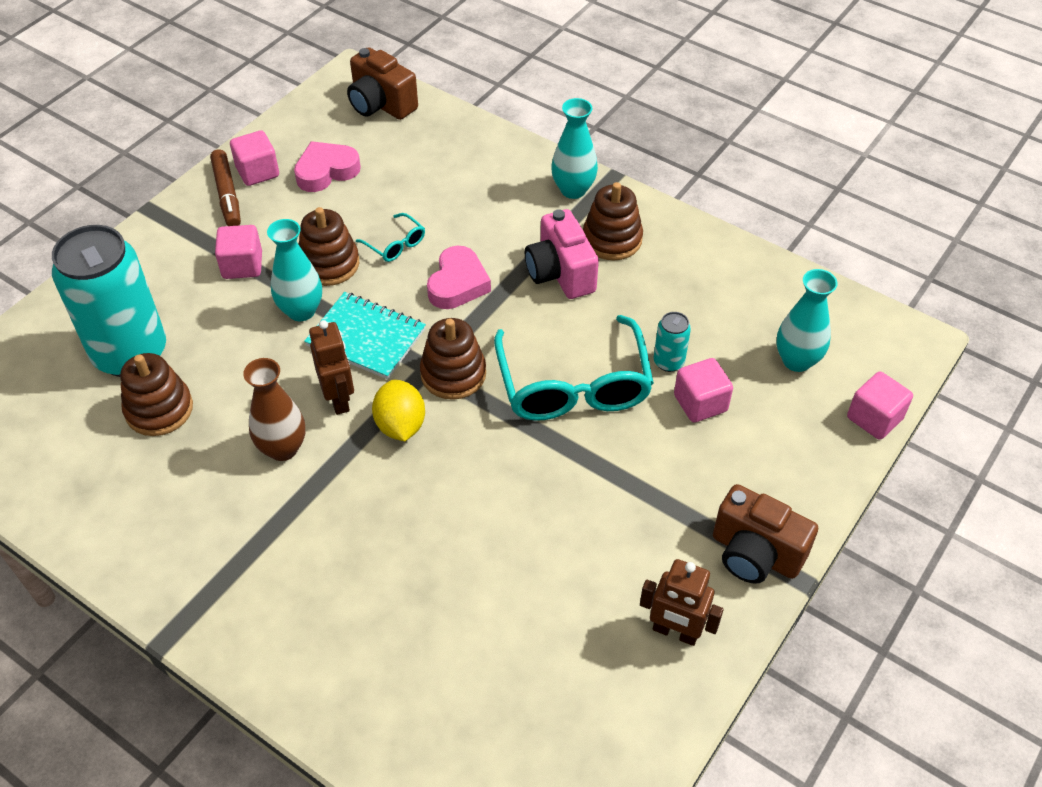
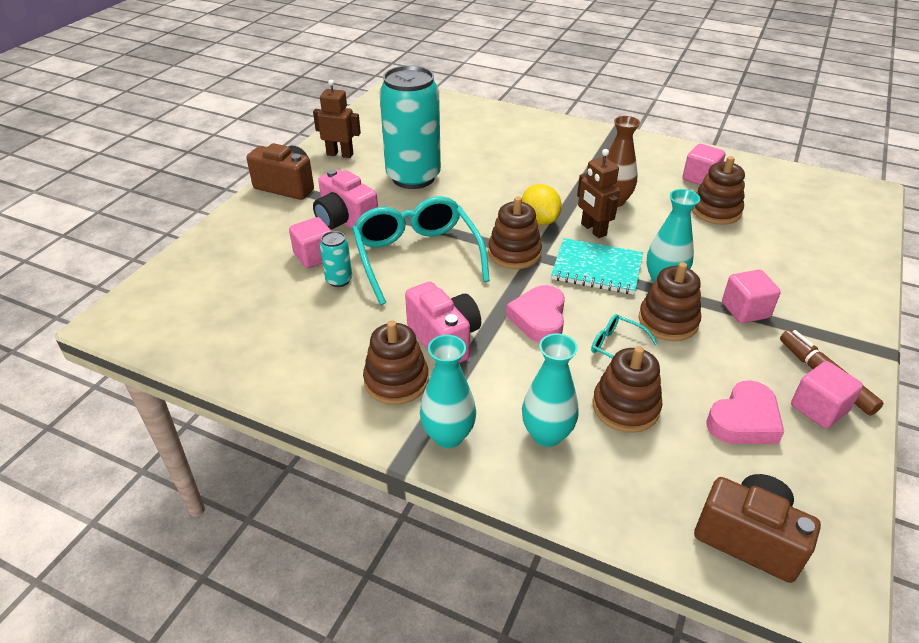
camera: 170 degrees right, 10 degrees down
turquoise can [52,225,166,377] -> turquoise can moved to [379,65,441,189]
turquoise vase [776,269,838,372] -> turquoise vase moved to [522,334,579,447]
pink cube [847,372,913,440] -> pink cube moved to [682,144,726,185]
none -> pink camera [313,169,378,230]
none -> brown stacking toy [593,346,663,433]

